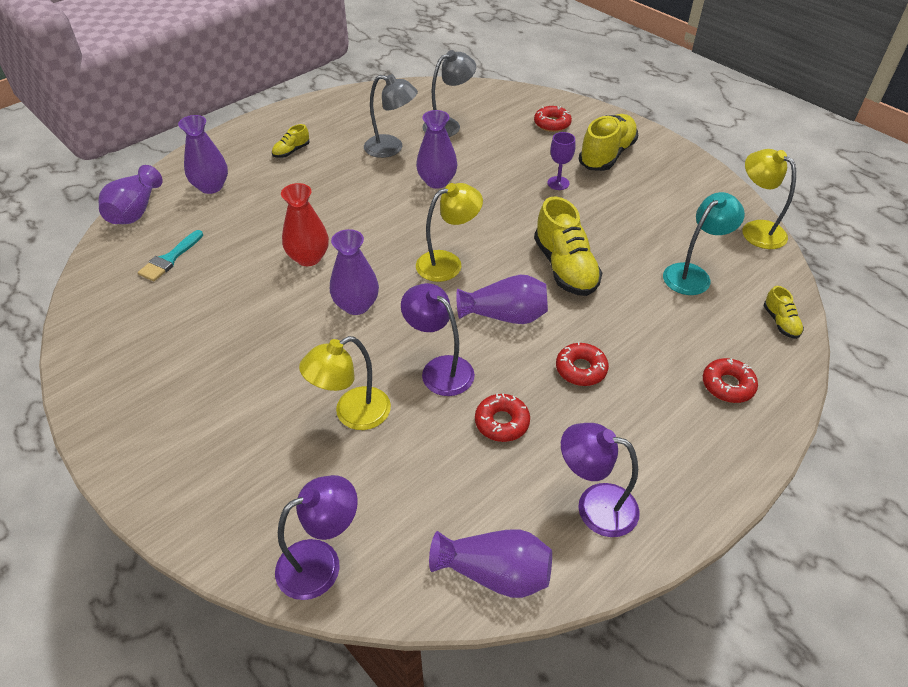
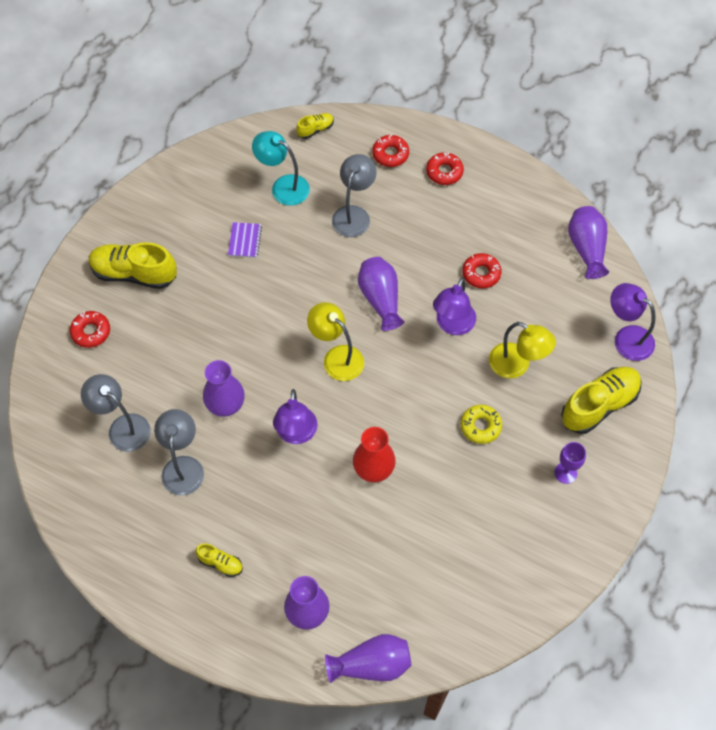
camera: 110 degrees left, 15 degrees up
turquoise brush [138,230,203,281] -> none
purple vase [330,229,379,315] -> none
yellow shoe [534,197,602,296] -> yellow shoe moved to [561,367,641,434]
purple goblet [547,132,575,190] -> purple goblet moved to [554,442,586,484]
red donut [556,342,609,386] -> red donut moved to [426,152,464,185]
purple lamp [561,423,640,537] -> purple lamp moved to [273,389,318,444]
yellow lamp [742,149,796,249] -> none
none -> purple notebook [228,222,262,258]
none -> grey lamp [332,154,376,237]
none -> yellow donut [460,405,502,444]

